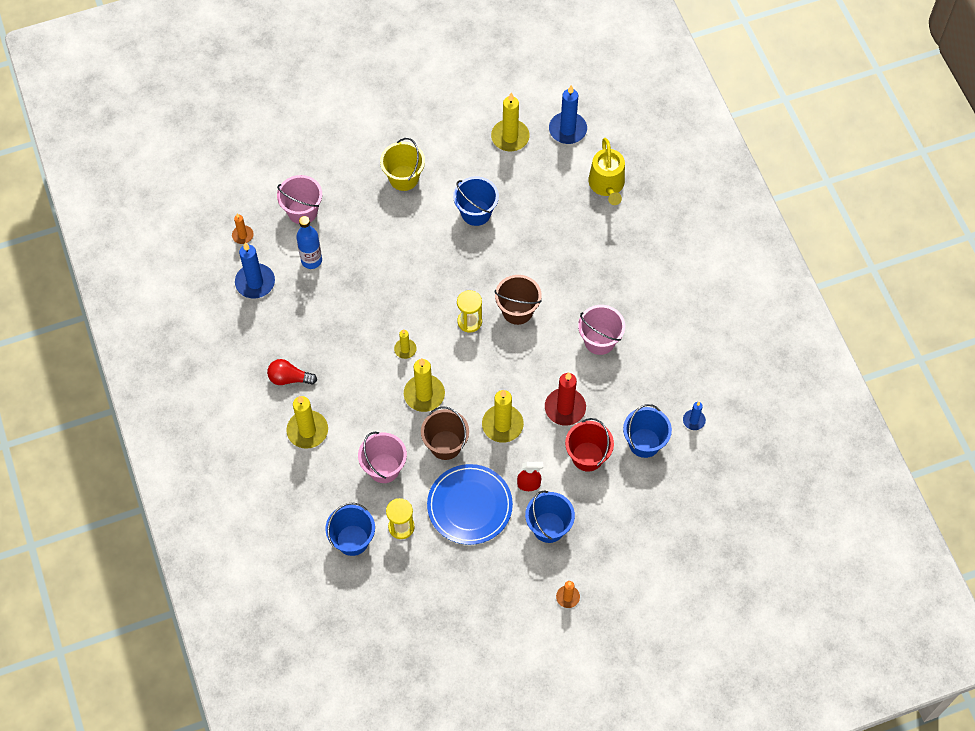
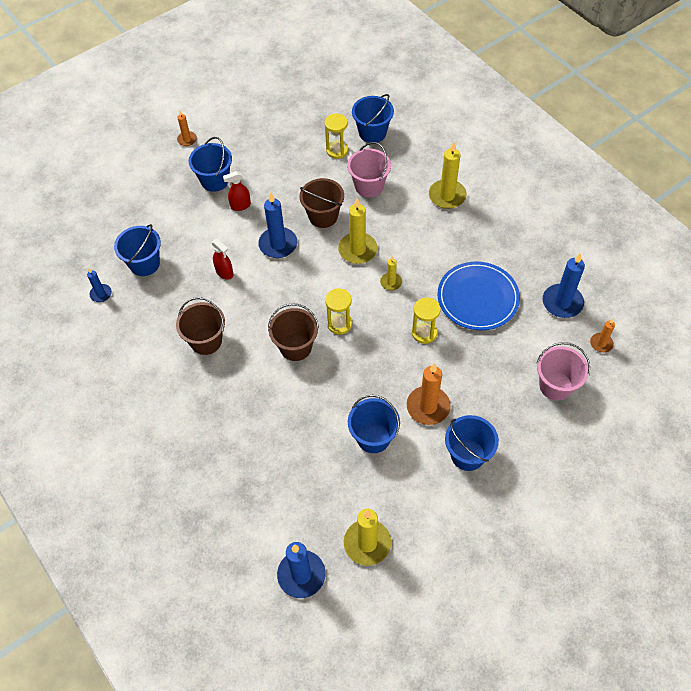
camera: 165 degrees right, 5 degrees down
red light bulb [267,359,317,385] -> none
blue bottle [296,216,322,269] -> none
yellow bucket [380,138,425,191] -> blue bucket [445,415,499,471]
blue plate [427,464,513,545] -> blue plate moved to [437,261,520,330]
yellow candle [482,390,524,443] -> blue candle [258,192,297,258]
red candle [545,372,586,426] -> red spray bottle [211,239,234,280]
red bucket [565,418,614,472] -> none
pink bucket [578,305,625,355] -> brown bucket [176,297,225,355]
yellow watering can [588,138,625,205] -> none
none -> orange candle [407,364,451,425]
none -> yellow hourglass [412,297,440,344]

